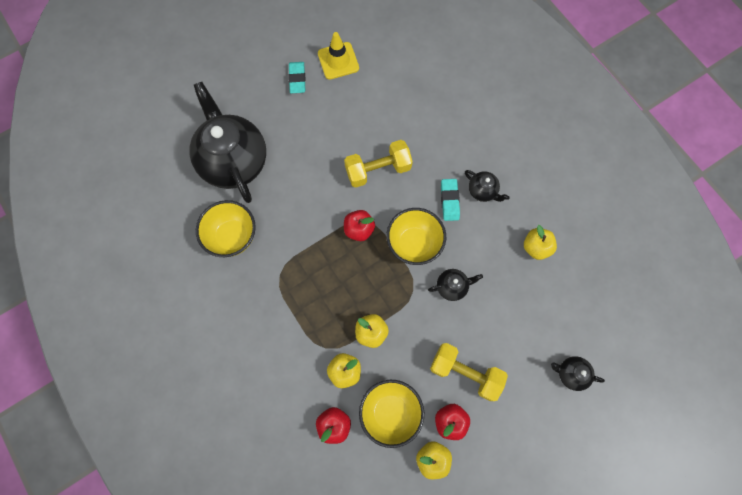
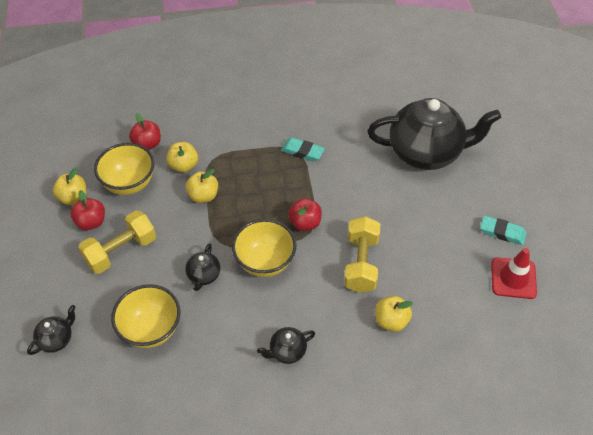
camera: 115 degrees right, 20 degrees down
yellow bowl [196,200,256,257] -> yellow bowl moved to [111,284,180,348]
yellow traffic cone [318,32,359,80] -> red traffic cone [491,248,537,299]
turquoise eraser [441,179,460,221] -> turquoise eraser moved to [281,138,325,161]
yellow apple [524,225,557,260] -> yellow apple moved to [375,296,413,332]

